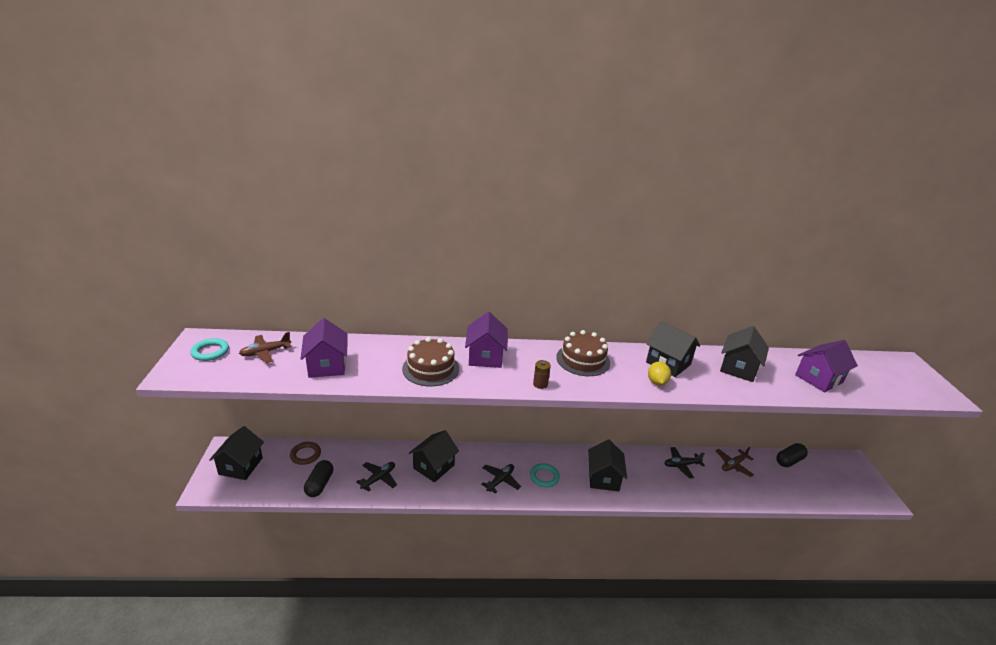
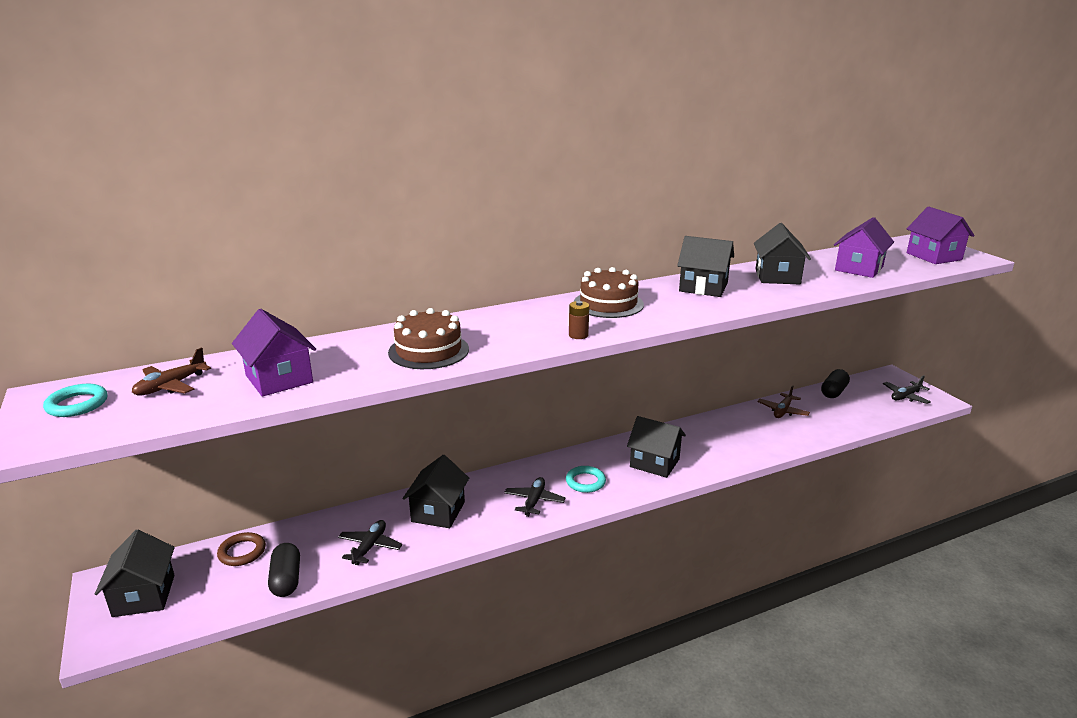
camera: 20 degrees left, 5 degrees down
purple house [465,312,508,368] -> purple house moved to [907,207,975,264]
black house [588,439,627,491] -> black house turned 45 degrees counterclockwise [627,416,686,478]
yellow lemon [648,362,671,386] -> none
black plane [664,447,705,479] -> black plane moved to [883,375,931,404]

